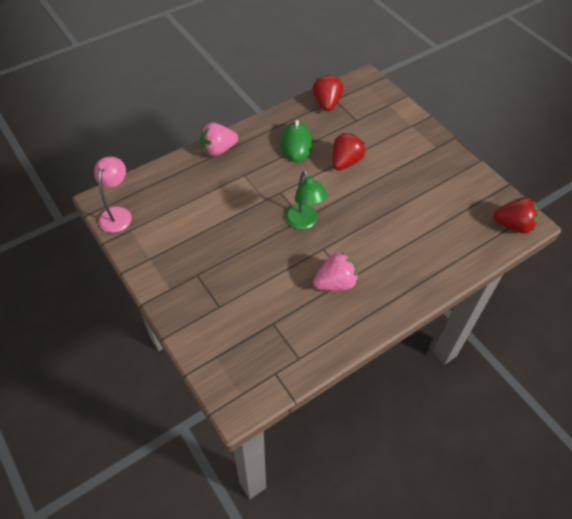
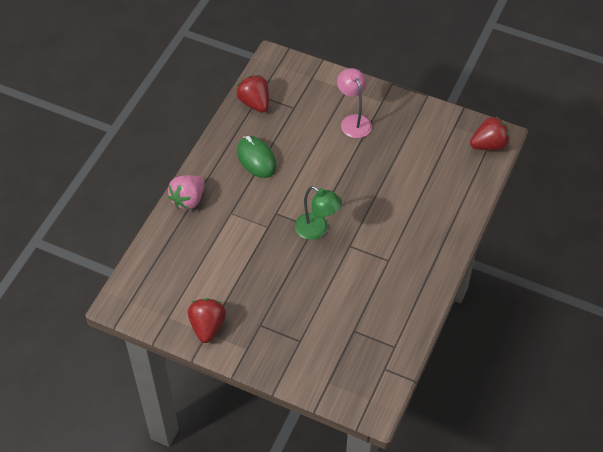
camera: 30 degrees left, 0 degrees up
pink lamp [94,156,132,233] -> pink lamp moved to [337,68,372,138]
pink strawberry [313,252,358,291] -> none
red strawberry [332,133,365,170] -> red strawberry moved to [188,298,226,343]

